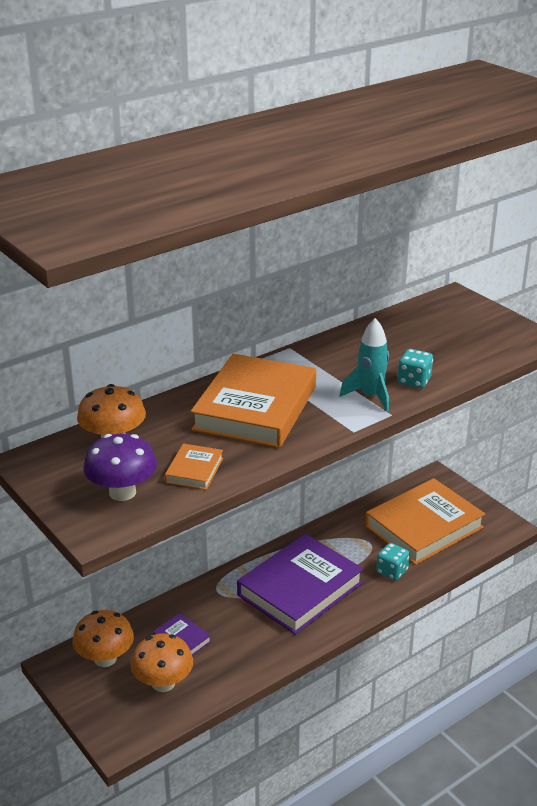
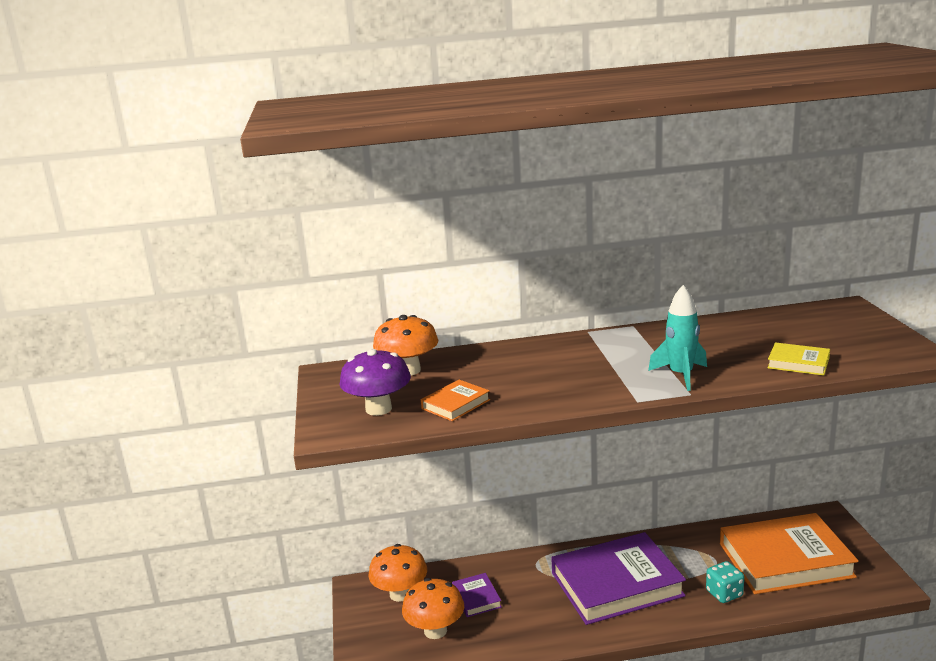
camera: 30 degrees right, 10 degrees down
orange book [190,354,316,448] -> none
turquoise dice [397,349,433,388] -> none
none -> yellow book [767,342,830,376]

